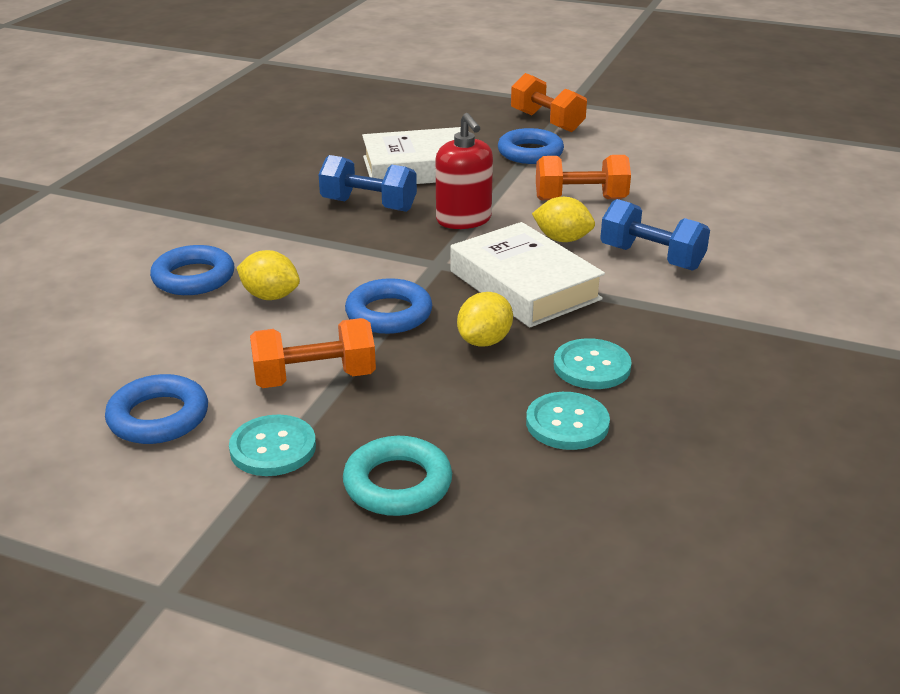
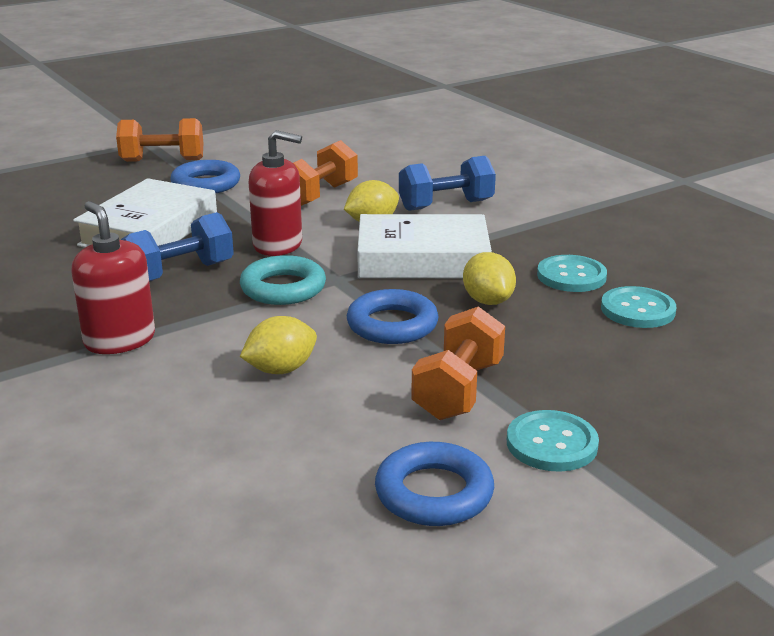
camera: 55 degrees left, 5 degrees down
blue ring [150,245,234,295] -> none
turquoise ring [343,436,452,516] -> turquoise ring moved to [240,255,326,305]
none -> red soap dispenser [71,201,155,354]

